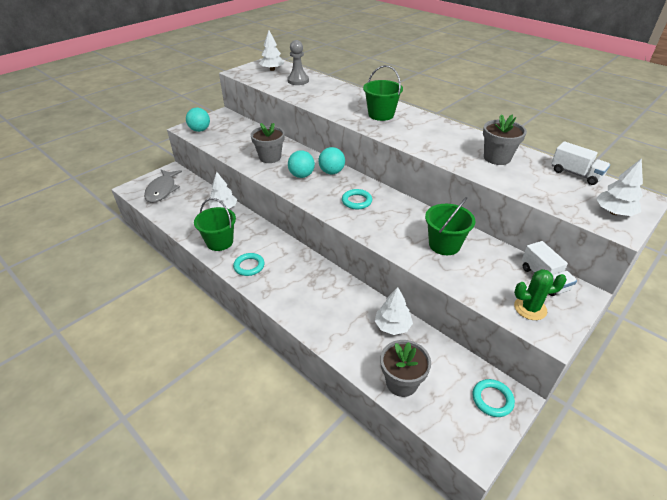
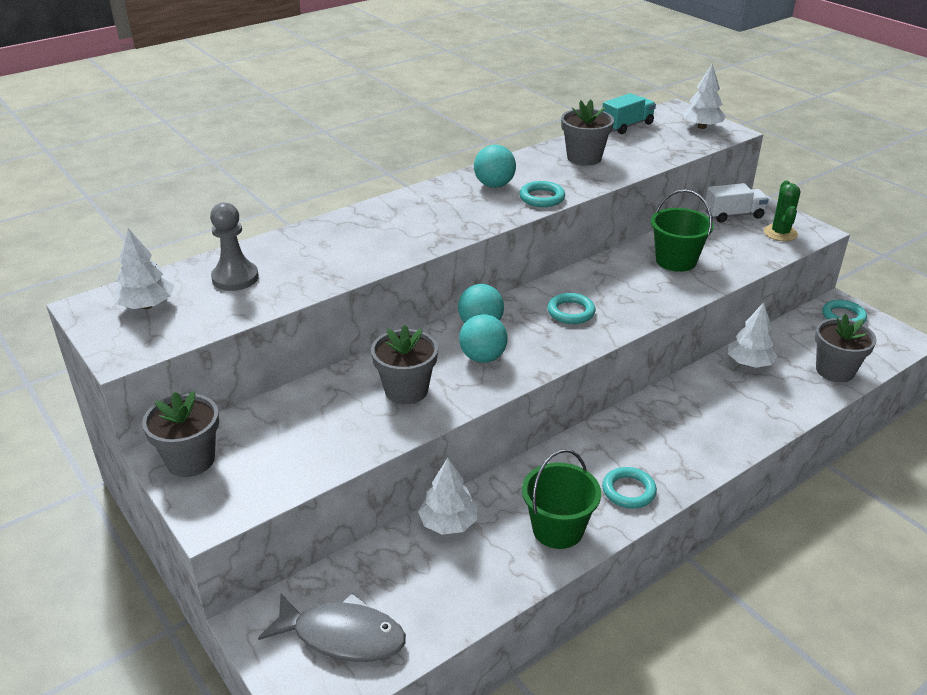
camera: 80 degrees left, 5 degrees down
turquoise ball [186,108,210,132] -> turquoise ball moved to [474,145,516,188]
green bucket [363,65,403,121] -> none
white truck [551,141,610,185] -> turquoise truck [602,93,656,134]
none -> grey flower pot [142,391,219,477]
none -> turquoise ring [519,181,565,207]

